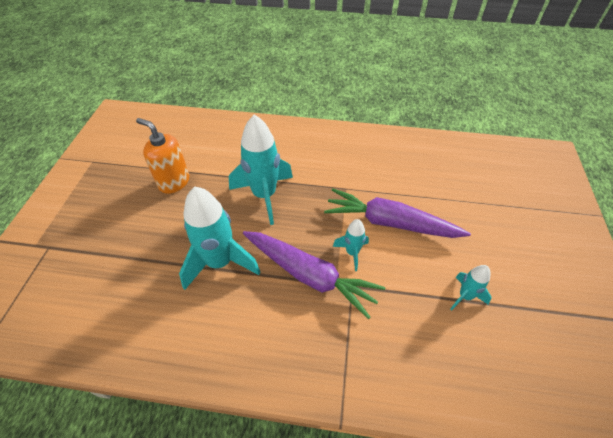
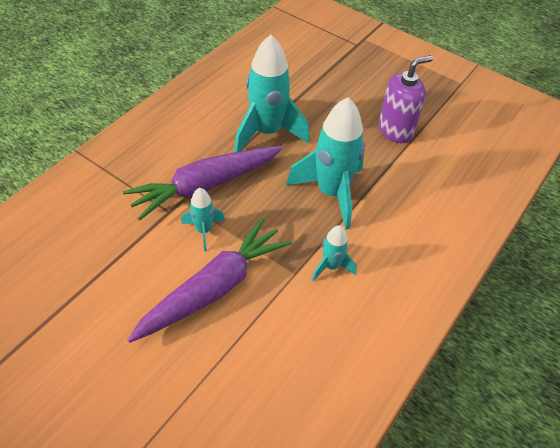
camera: 115 degrees right, 0 degrees up
orange soap dispenser [136,118,189,194] -> purple soap dispenser [378,55,433,143]
turquoise rocket [450,265,492,310] -> turquoise rocket moved to [312,225,356,281]

